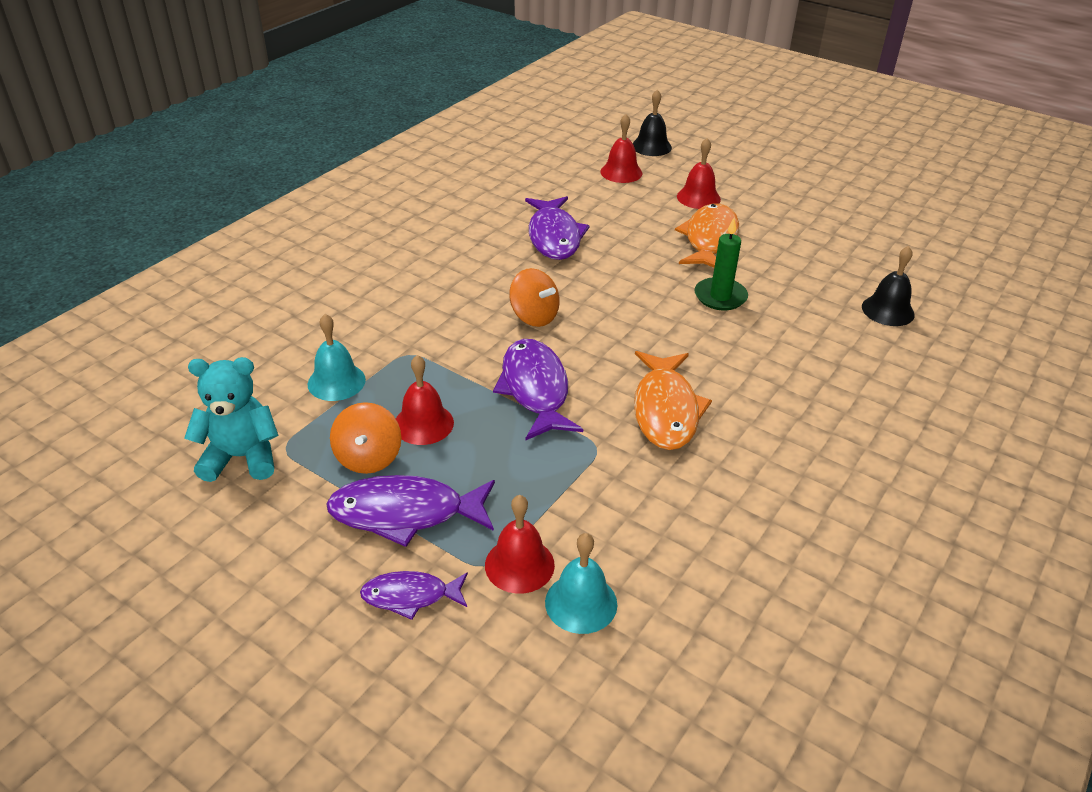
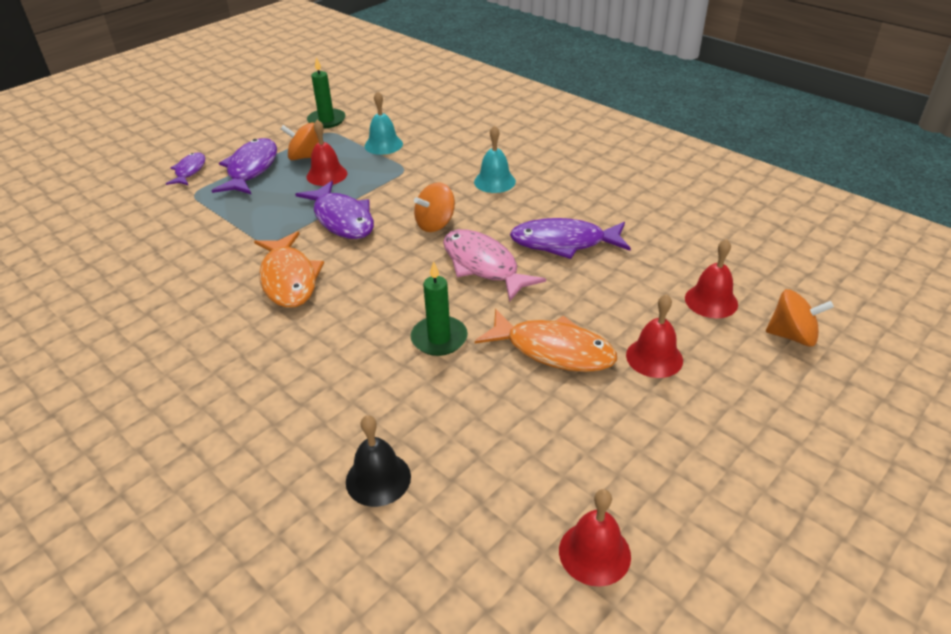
camera: 100 degrees right, 0 degrees up
turquoise teddy bear [184,357,278,482] -> green candle [307,57,346,128]
red bell [485,495,555,594] -> red bell moved to [559,489,631,587]
purple fish [493,339,583,440] -> purple fish turned 60 degrees clockwise [295,181,374,239]
turquoise bell [545,533,617,634] -> turquoise bell moved to [474,125,516,193]
black bell [633,89,672,156] -> orange spinning top [766,289,834,346]
orange fish [634,351,712,450] -> orange fish turned 120 degrees counterclockwise [254,232,324,308]
none -> pink fish [443,229,546,302]

